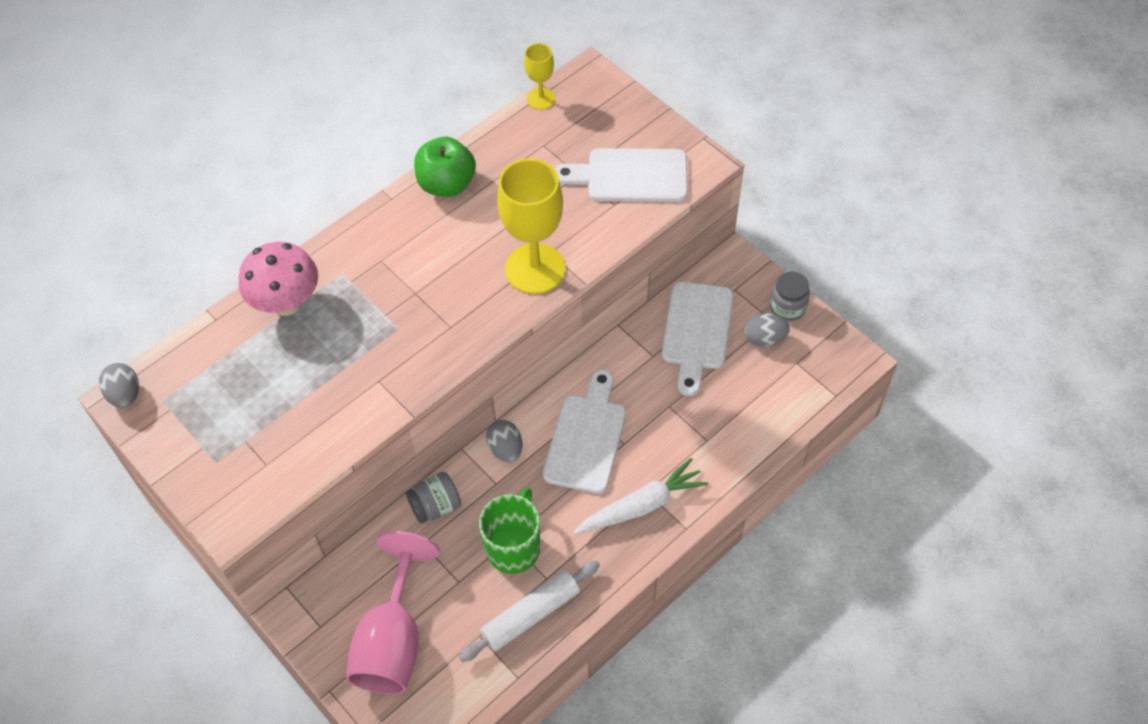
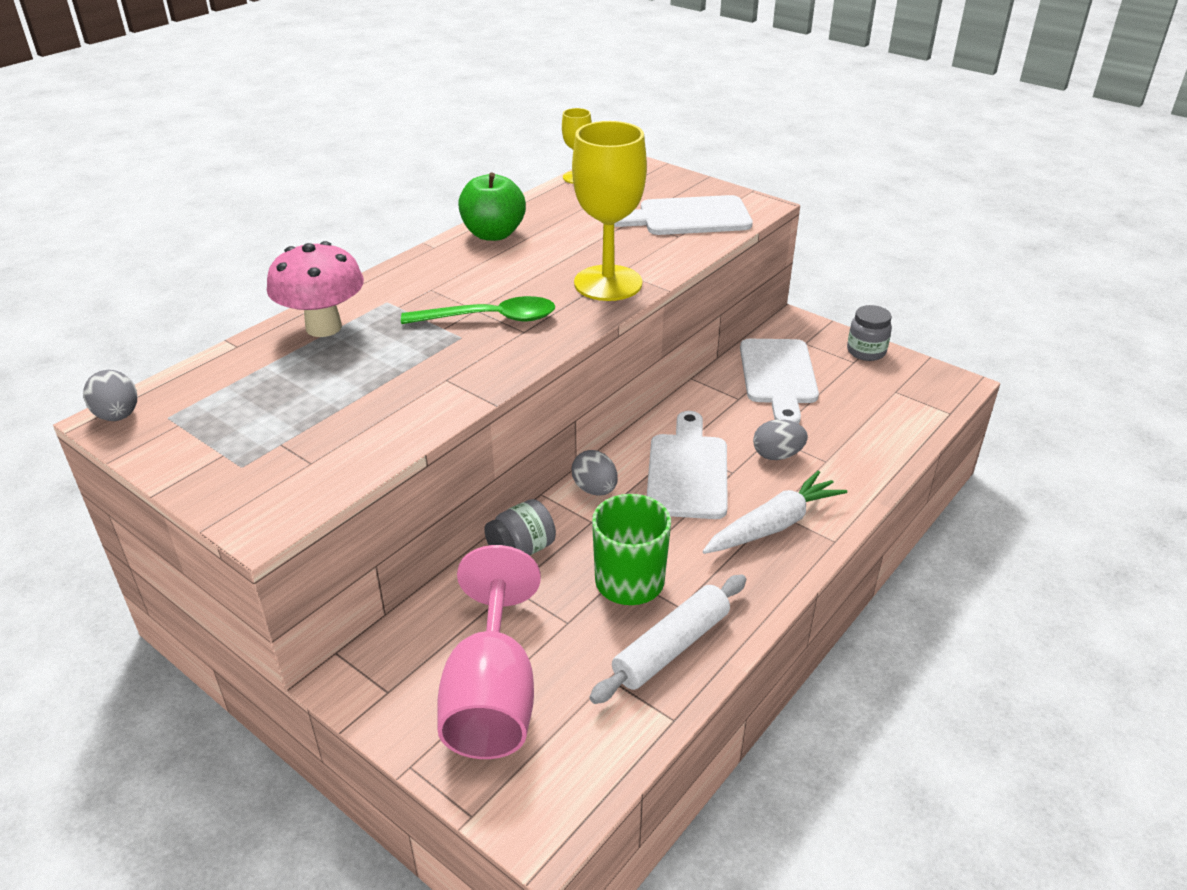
camera: 10 degrees left, 20 degrees down
grey egg [745,313,790,346] -> grey egg moved to [753,419,808,460]
none -> green spoon [401,296,556,324]

